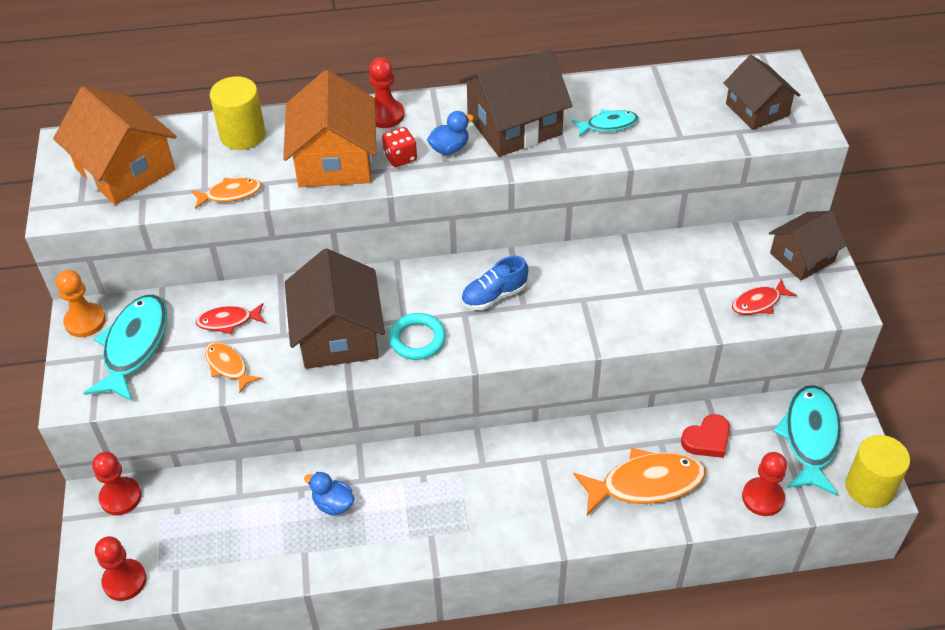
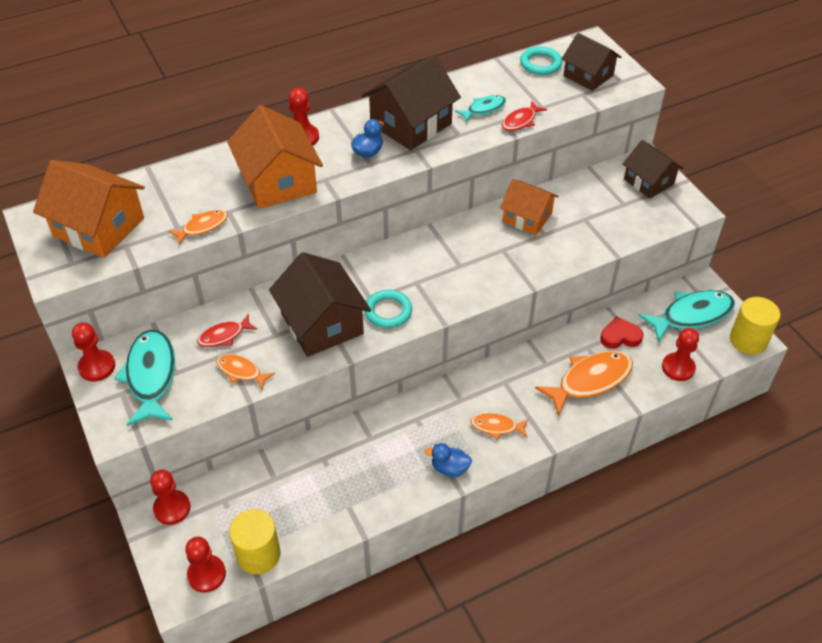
camera: 20 degrees left, 0 degrees up
orange pawn [56,270,106,337] -> red pawn [72,322,115,382]
yellow cylinder [210,76,266,150] -> yellow cylinder moved to [229,509,281,574]
blue duck [304,472,354,516] -> blue duck moved to [425,443,472,477]
red dice [382,127,417,167] -> none
blue shoe [461,256,528,310] -> none
red heart [681,414,730,458] -> red heart turned 135 degrees counterclockwise [600,316,644,349]
red fish [732,278,797,315] -> red fish moved to [502,101,547,131]
brown house [769,211,847,281] -> brown house turned 75 degrees counterclockwise [623,140,683,199]
turquoise fish [773,385,841,496] -> turquoise fish turned 75 degrees clockwise [638,290,735,343]
none -> orange fish [471,413,529,440]
none -> orange house [500,179,559,235]
none -> turquoise ring [520,46,562,75]

